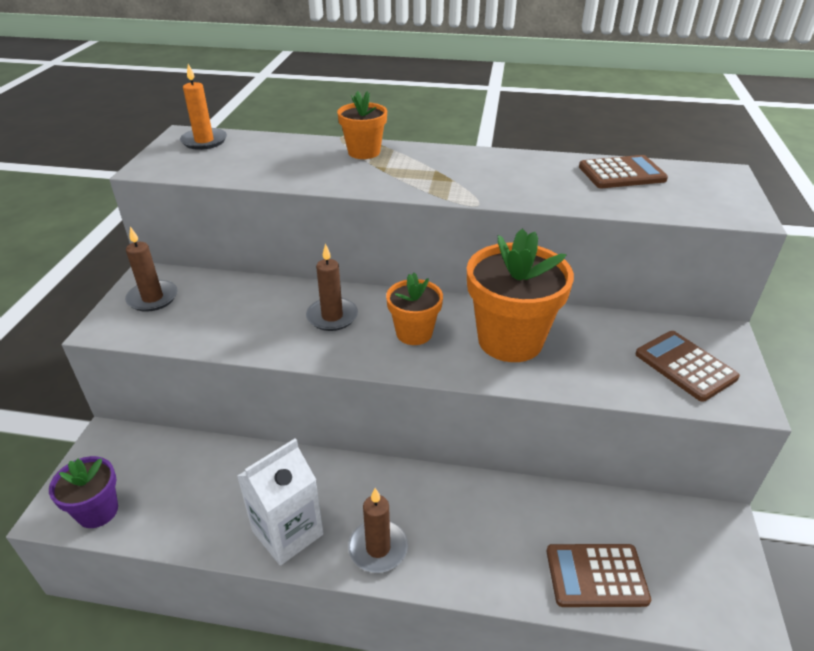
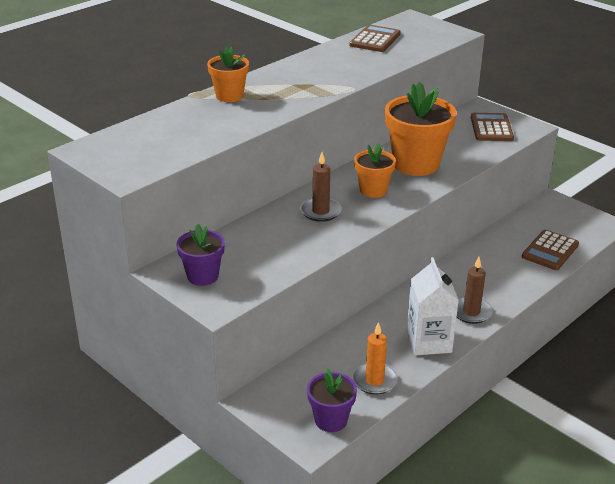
camera: 55 degrees left, 5 degrees down
brown candle [125,227,177,312] -> purple flower pot [176,224,225,286]
orange candle [180,64,227,150] -> orange candle moved to [352,322,398,395]
brown calculator [636,331,740,402] -> brown calculator turned 90 degrees clockwise [471,113,514,141]

